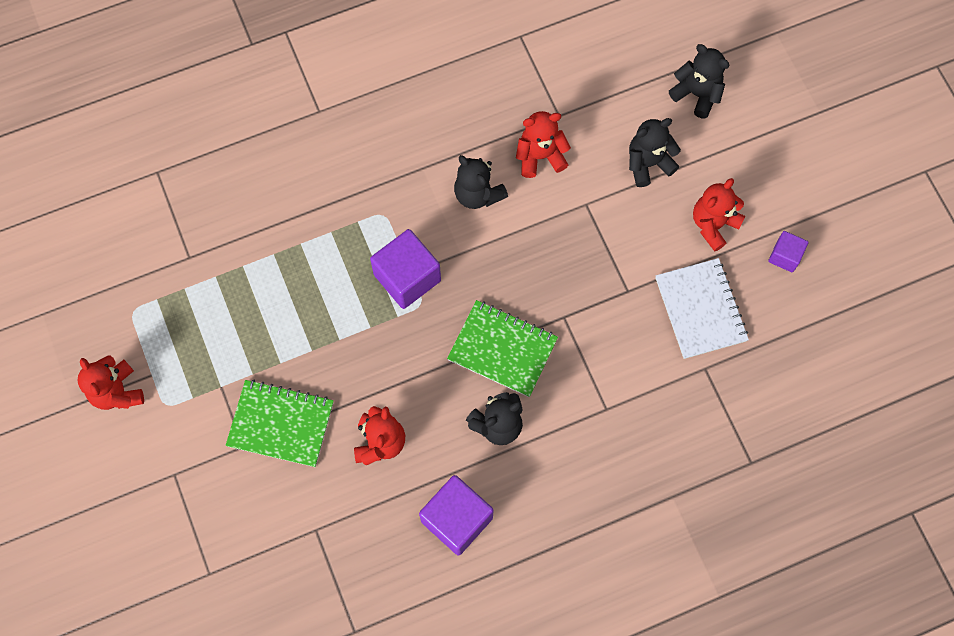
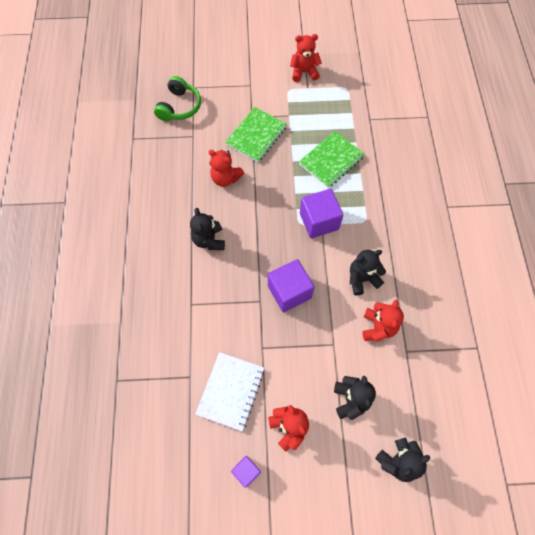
camera: 110 degrees right, 5 degrees down
purple cube [419,475,494,556] -> purple cube moved to [268,259,314,312]
green notebook [447,300,558,397] -> green notebook moved to [299,131,365,188]
white notebook [655,258,749,359] -> white notebook turned 75 degrees counterclockwise [195,352,264,431]
none -> green headphones [154,76,201,122]

